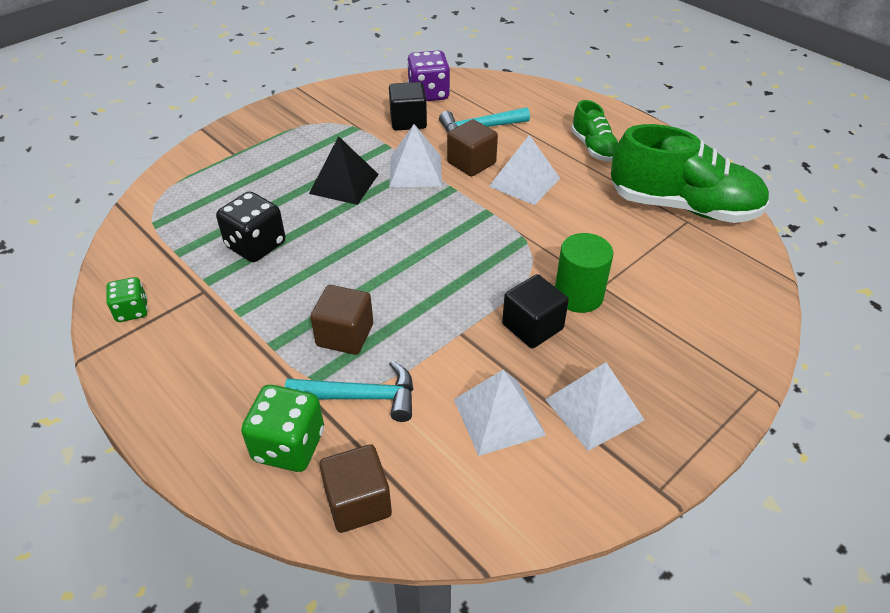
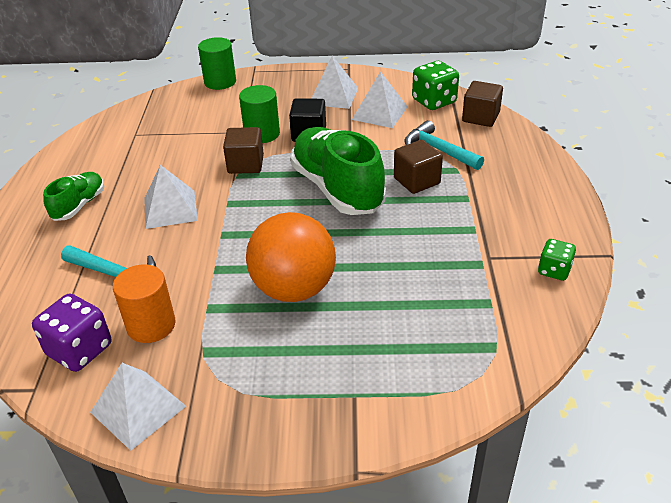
camera: 135 degrees left, 5 degrees down
black dice [216,191,285,262] -> none
green dice [241,385,324,472] -> green dice moved to [412,61,459,110]
black pyramid [309,136,379,205] -> orange ball [246,212,336,302]
black cube [389,82,427,131] -> orange cylinder [113,264,176,343]
white pyramid [389,124,442,187] -> white pyramid moved to [90,363,186,451]
brown cube [447,119,498,177] -> brown cube moved to [223,127,264,174]
green shoe [611,124,770,223] -> green shoe moved to [290,127,386,215]
none -> green cylinder [198,37,236,90]

